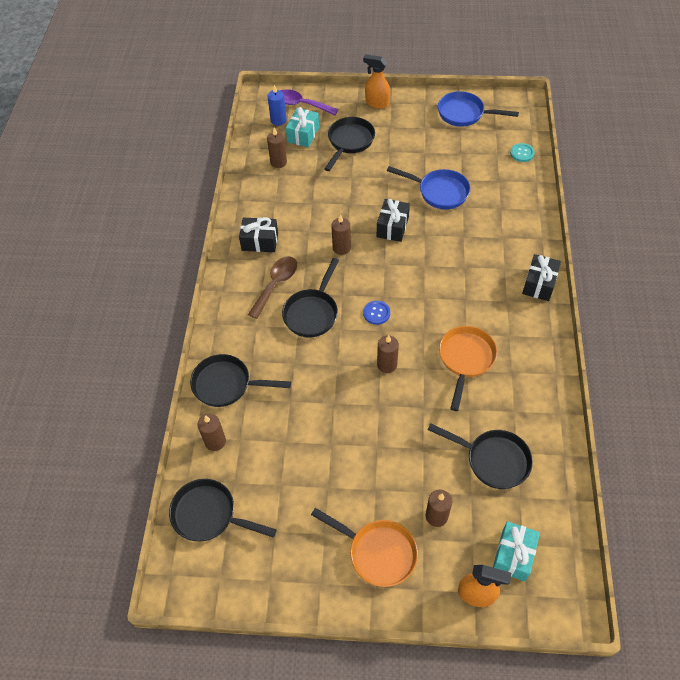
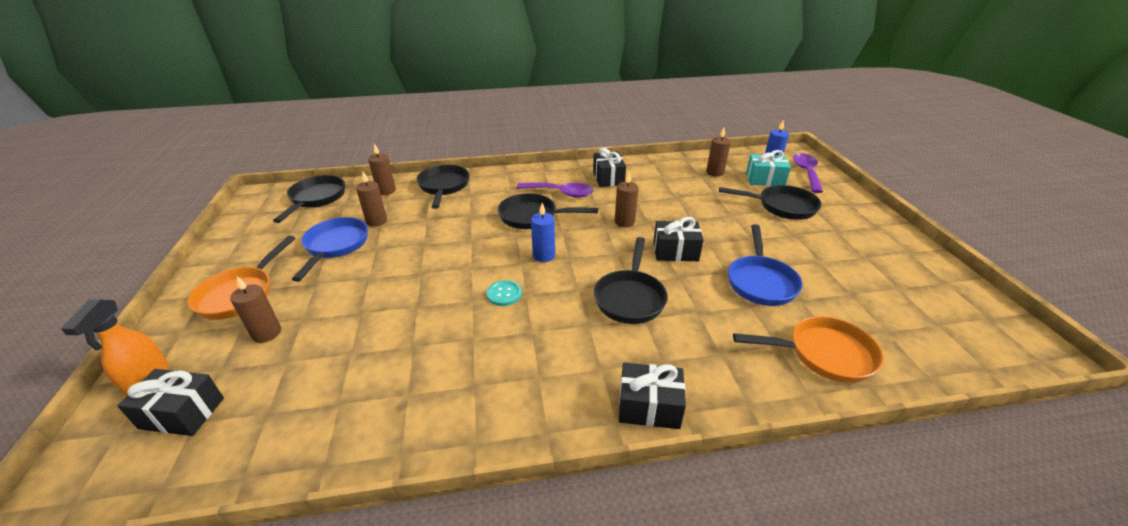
camera: 75 degrees right, 20 degrees down
brown spoon [248,256,298,319] -> purple spoon [516,183,593,198]
orange spray bottle [363,54,390,109] -> none
blue button [363,301,390,325] -> blue candle [531,203,555,262]
brown candle [377,335,399,373] -> brown candle moved to [356,172,387,227]
black pan [428,423,533,489] -> black pan moved to [594,237,668,324]
blue pan [438,91,519,127] -> blue pan moved to [292,217,368,282]
orange pan [439,326,497,411] -> orange pan moved to [733,316,884,383]
turquoise gift [493,521,540,582] -> black gift [117,369,224,436]
turquoise button [510,143,535,162] -> turquoise button moved to [487,280,522,306]

